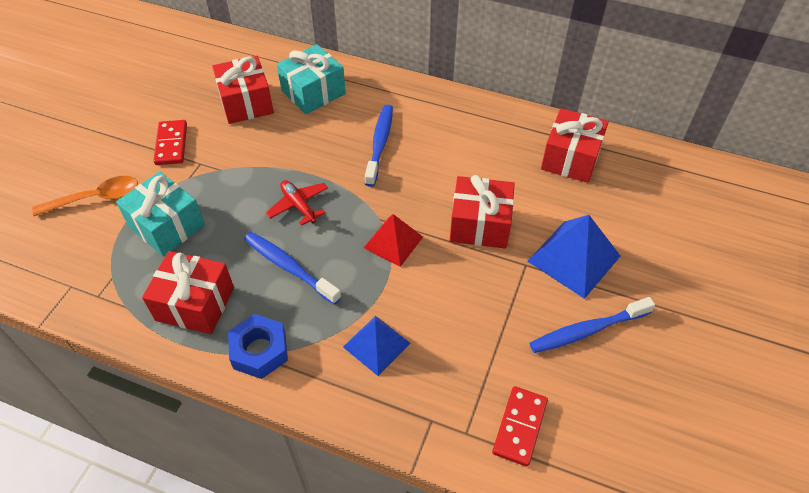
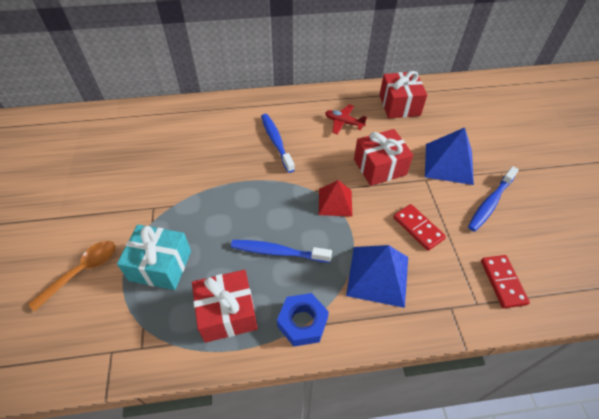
camera: 30 degrees left, 0 degrees up
red domino [153,120,187,165] -> red domino moved to [393,204,446,251]
red gift [212,56,274,124] -> none
red plane [266,180,328,226] -> red plane moved to [325,104,367,135]
turquoise gift [277,44,346,114] -> none
blue pyramid [343,316,411,376] -> blue pyramid [346,245,408,308], size x1.51

